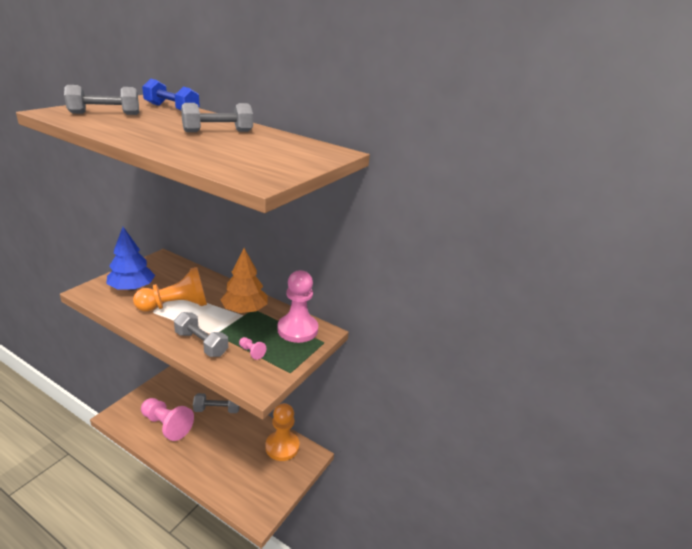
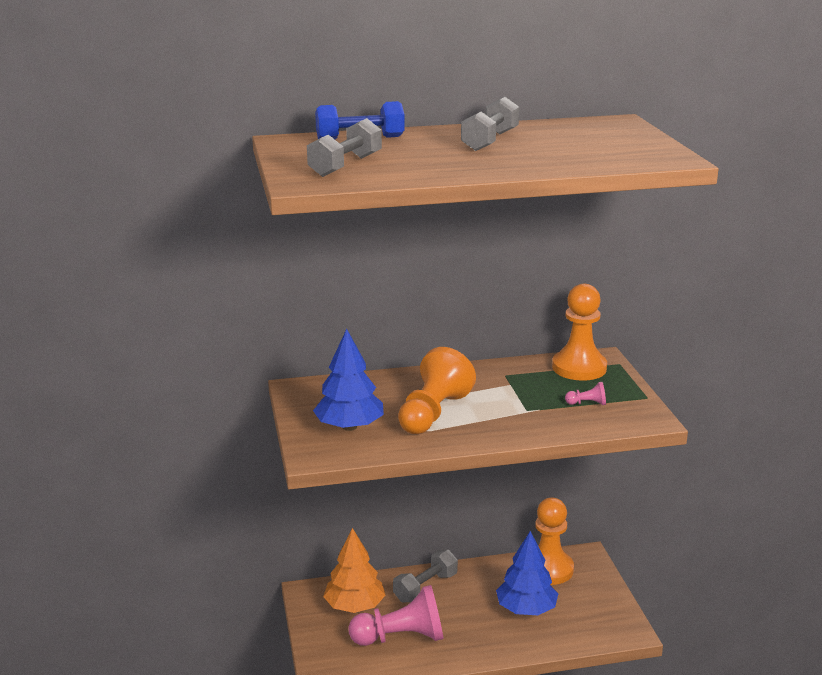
camera: 40 degrees left, 5 degrees down
grey dumbbell [174,312,228,357] -> none
orange tree [220,248,268,313] -> orange tree moved to [323,528,385,613]
pink pawn [277,270,318,343] -> orange pawn [552,284,607,381]
none -> blue tree [496,531,558,615]

